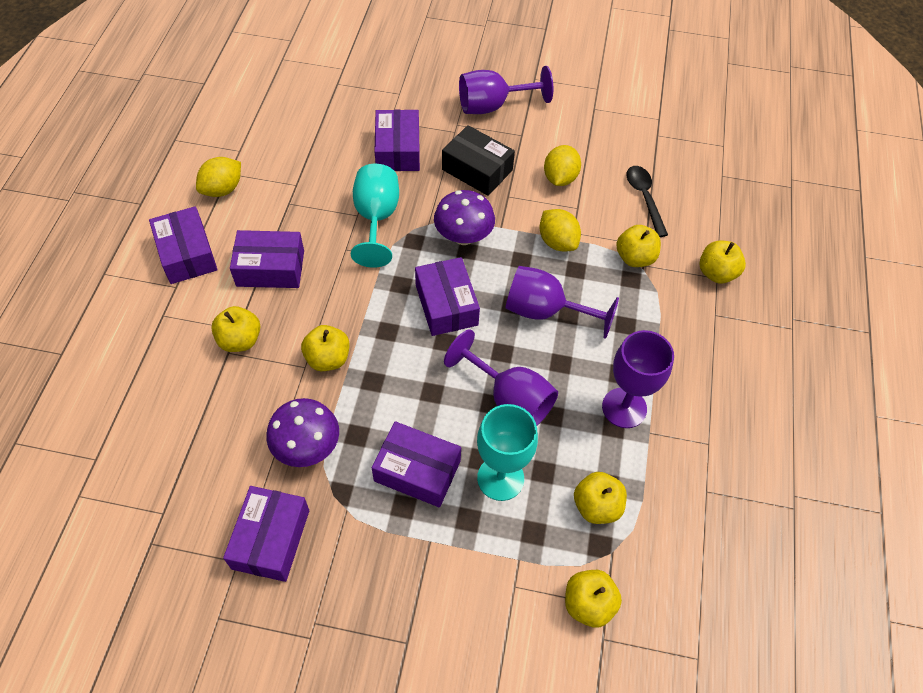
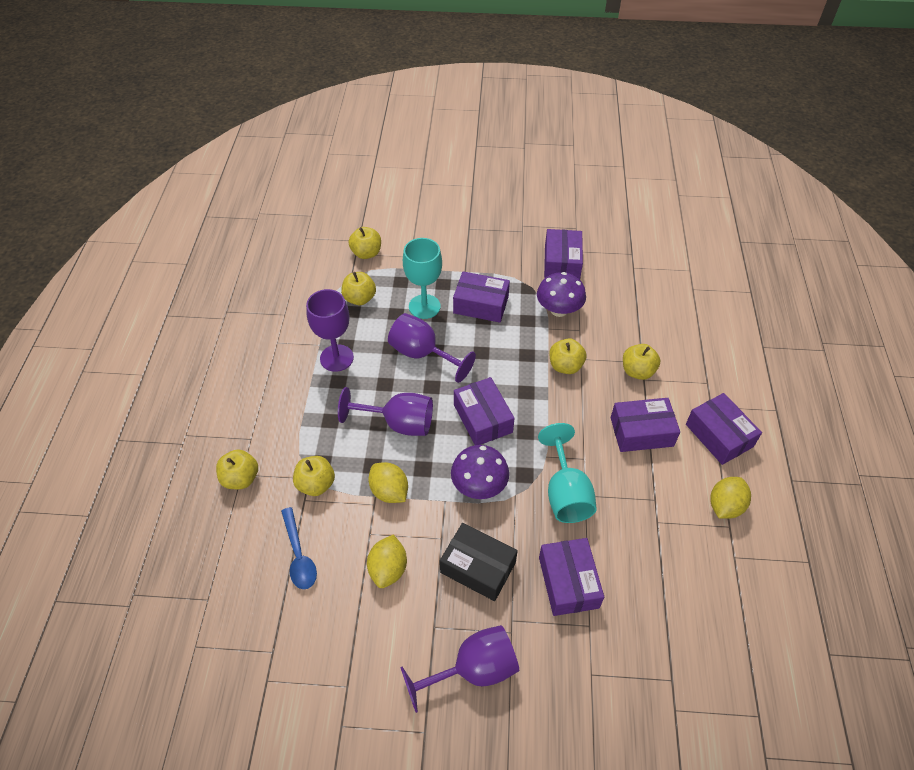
camera: 175 degrees right, 5 degrees down
black spoon [626,166,668,237] -> blue spoon [281,507,317,589]

